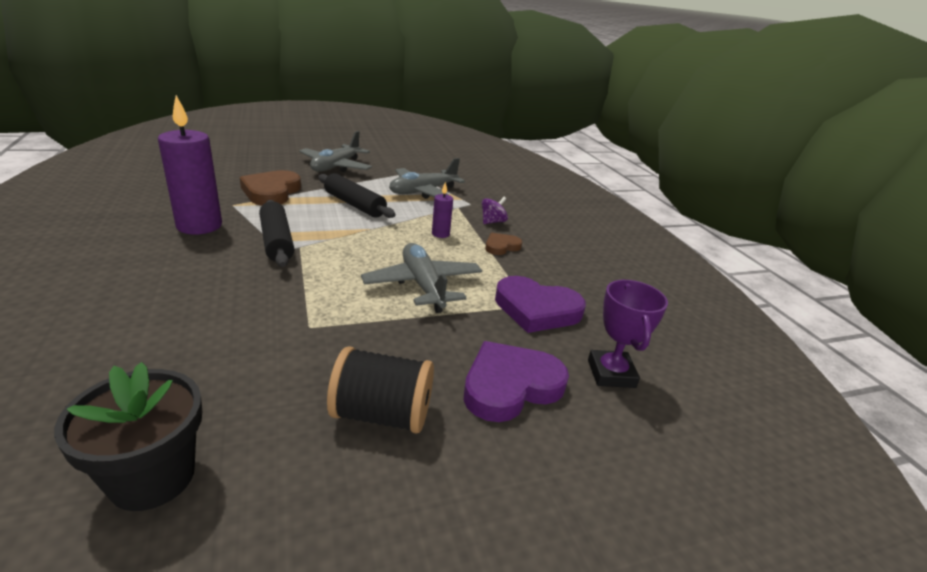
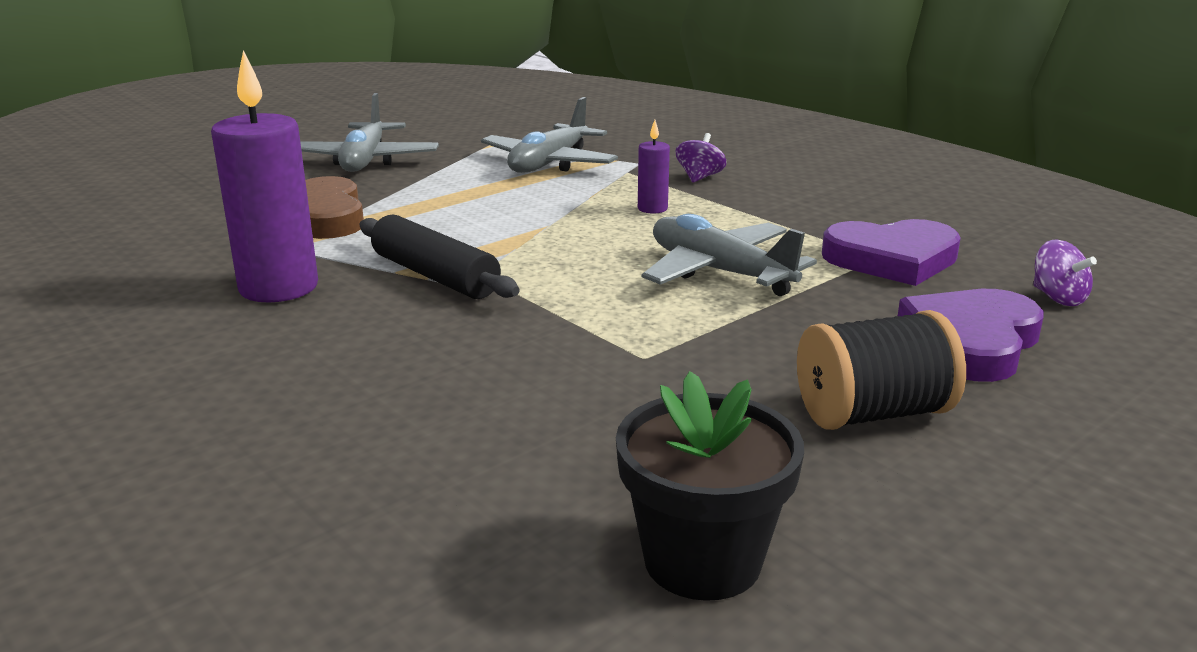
camera: 20 degrees left, 5 degrees down
black rolling pin [318,173,396,218] -> none
brown heart [485,233,522,255] -> none
purple trophy [588,280,668,388] -> purple spinning top [1033,239,1097,306]

